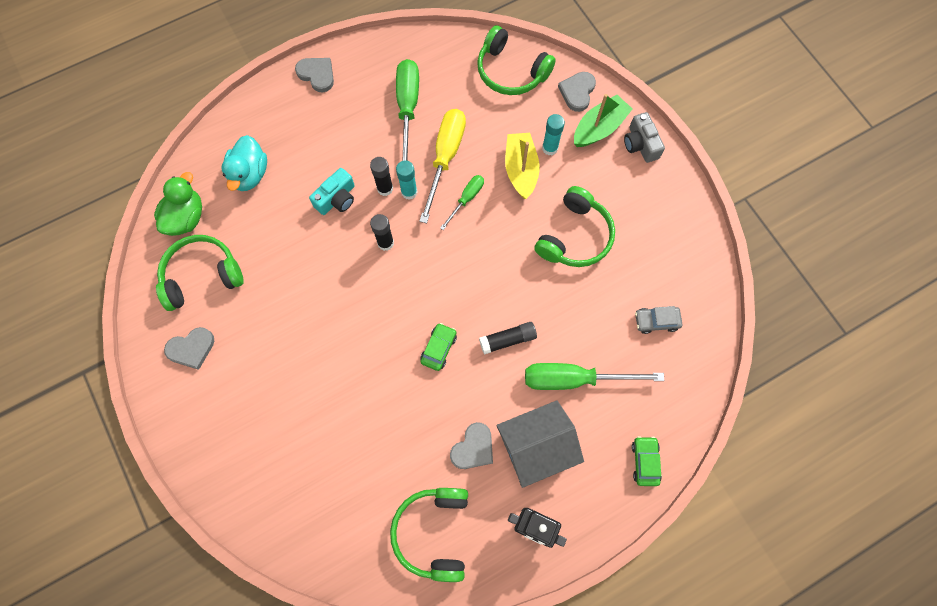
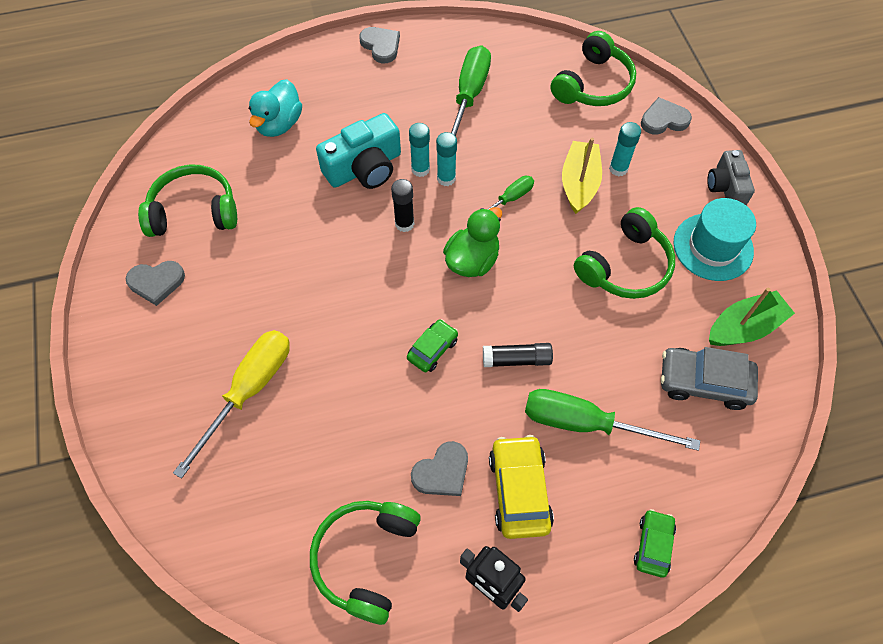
camera: 15 degrees right, 10 degrees down
green duck [154,172,202,236] -> green duck moved to [443,207,502,277]
turquoise camera [309,168,355,215] -> turquoise camera [316,113,401,189], size x1.55
black glue stick [370,157,393,196] -> turquoise glue stick [409,123,430,177]
yellow screwdriver [419,109,466,223] -> yellow screwdriver moved to [173,330,290,479]
green headphones [477,25,556,95] -> green headphones turned 105 degrees counterclockwise [551,31,636,106]
grey house [496,400,584,488] -> yellow car [489,435,554,539]
grey heart [558,72,596,112] -> grey heart turned 45 degrees clockwise [641,97,692,135]
green boat [574,94,632,147] -> green boat moved to [709,288,795,346]
grey car [635,306,683,334] -> grey car [661,347,758,410], size x1.65
none -> turquoise hat [674,198,756,281]

